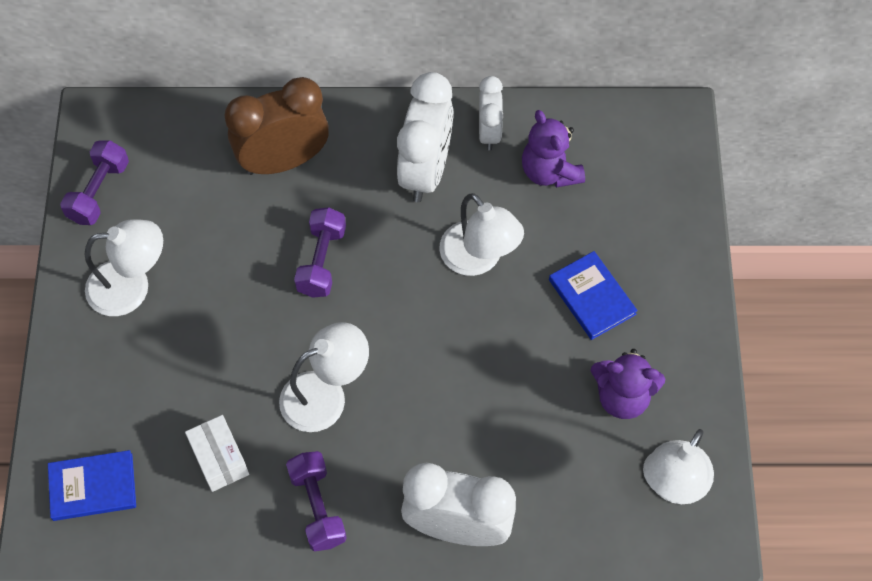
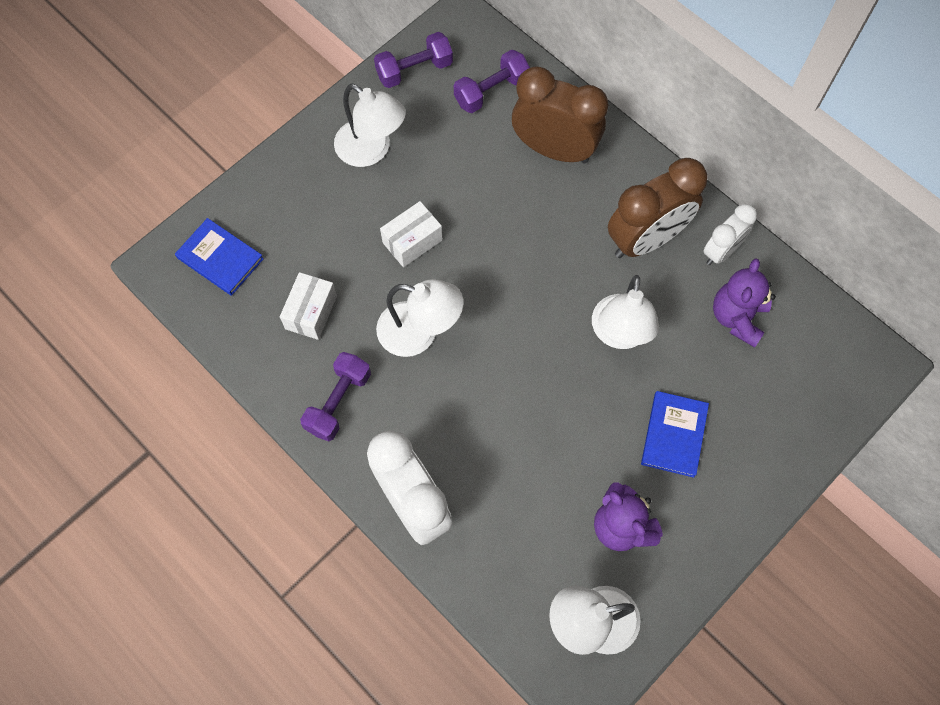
camera: 45 degrees right, 5 degrees up
purple dumbbell [294,207,346,298] -> purple dumbbell moved to [454,50,530,113]
white clock [397,72,453,202] -> brown clock [608,158,708,258]
none -> white box [380,201,442,267]

